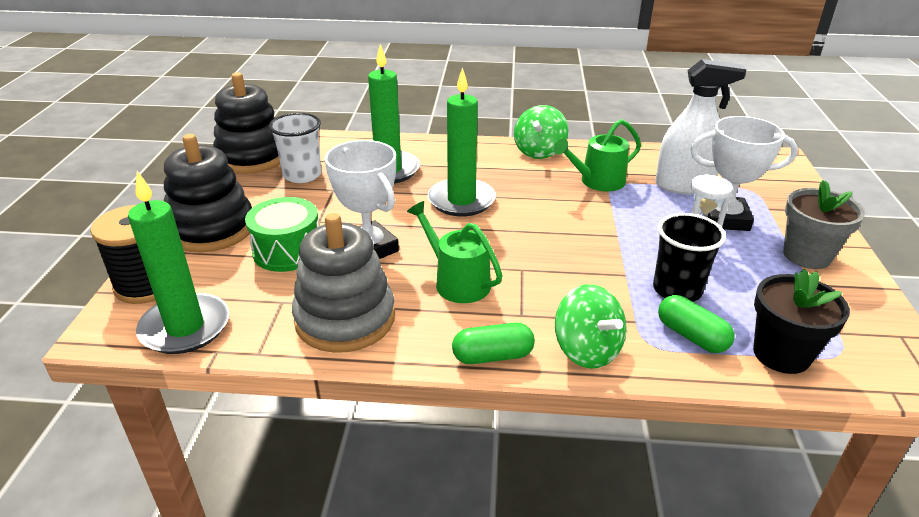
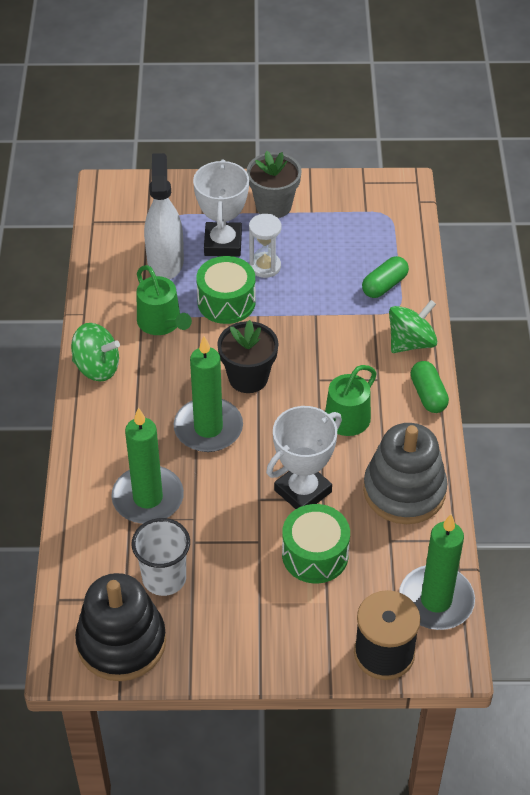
camera: 95 degrees left, 15 degrees up
black stacking toy [164,134,252,253] -> none
black cup [653,213,726,302] -> none
black flower pot [753,269,850,374] -> black flower pot moved to [217,320,278,393]
none -> green drum [196,256,256,324]

